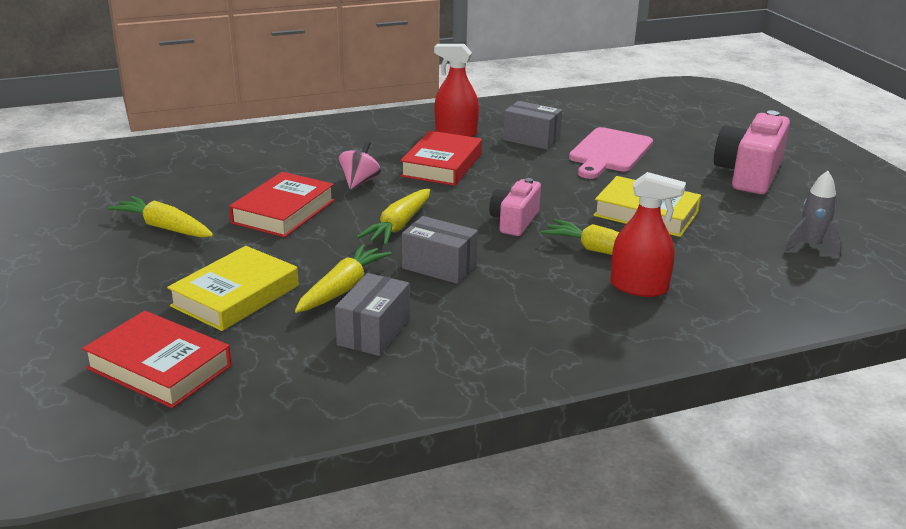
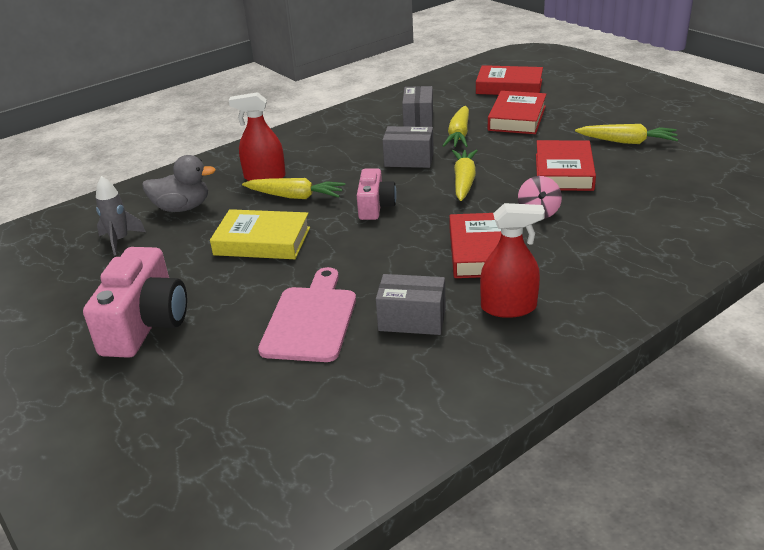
camera: 165 degrees right, 5 degrees up
yellow book [167,246,299,331] -> red book [488,91,546,134]
none -> grey duck [142,155,216,212]

